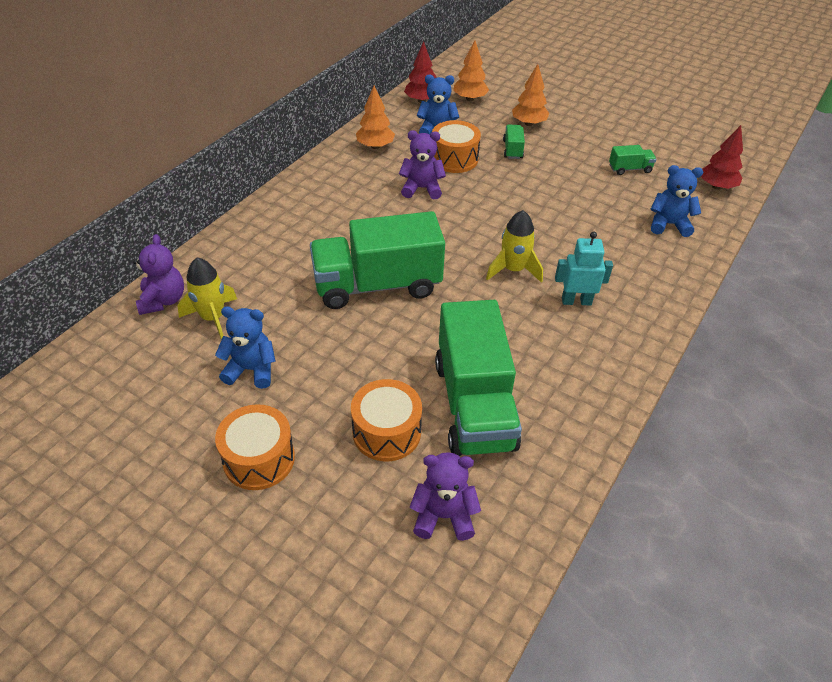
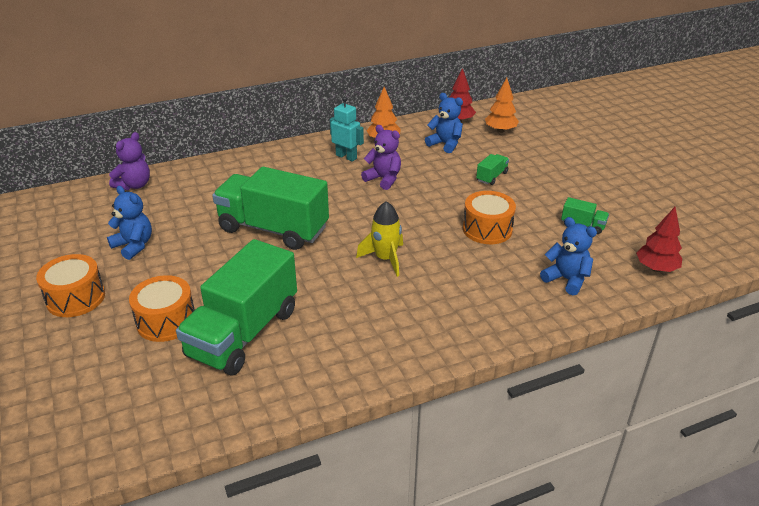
camera: 35 degrees right, 10 degrees down
yellow rocket [177,258,237,340] -> none
purple teddy bear [410,452,481,541] -> none
orange drum [432,120,481,173] -> orange drum moved to [463,191,516,244]
orange tree [512,64,549,126] -> none
turquoise robot [555,231,613,306] -> turquoise robot moved to [330,97,364,162]

